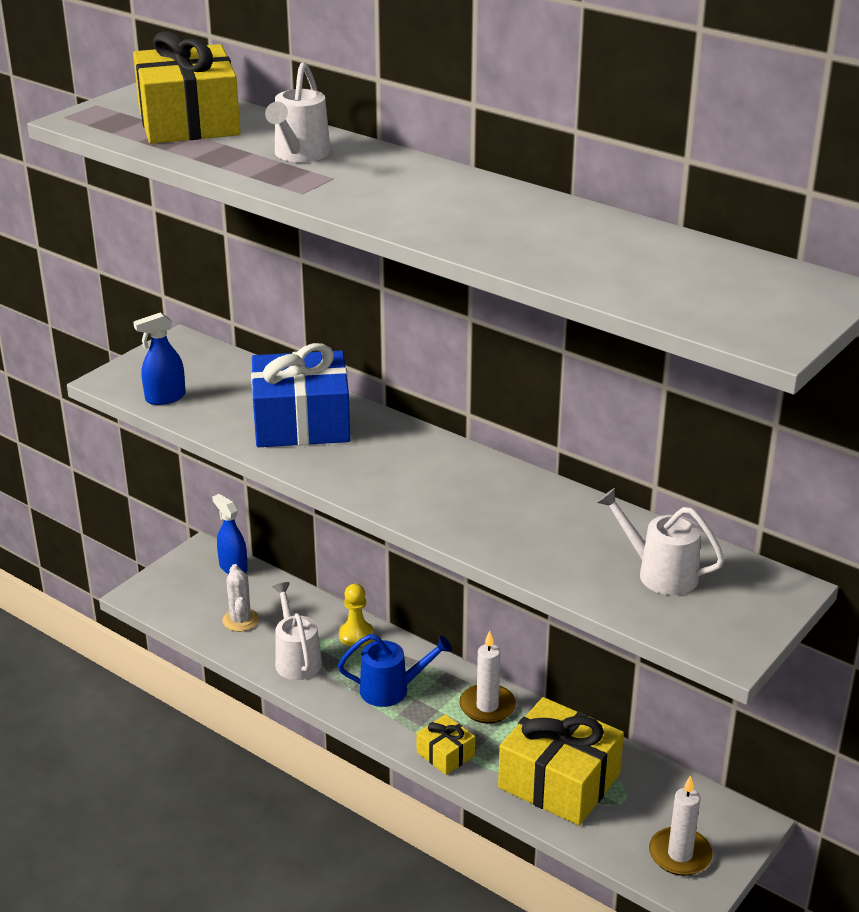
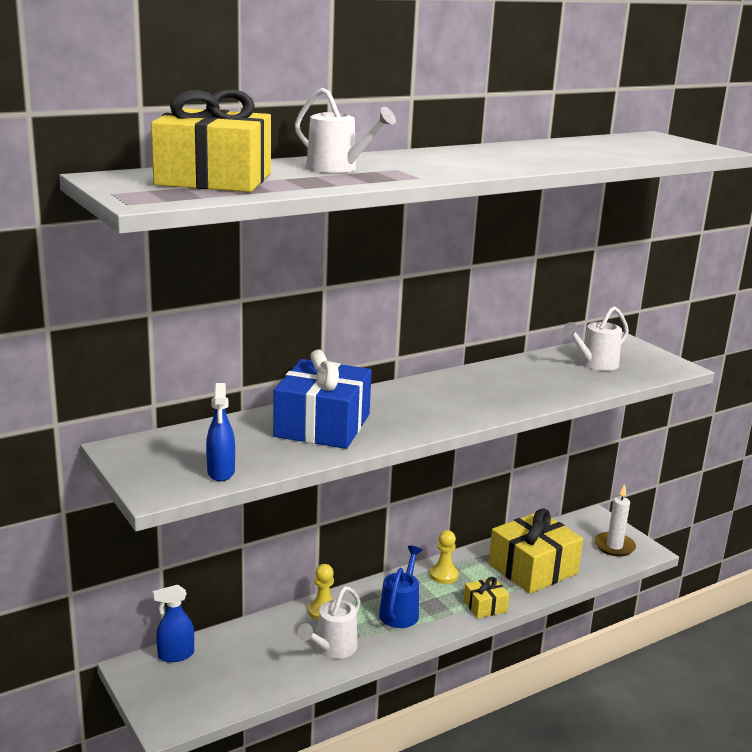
camera: 70 degrees left, 10 degrees down
white cactus [223,564,259,632] -> none
white watering can [272,582,322,680] -> white watering can turned 60 degrees counterclockwise [297,586,361,659]
white candle [459,631,516,724] -> yellow pawn [430,530,459,584]

